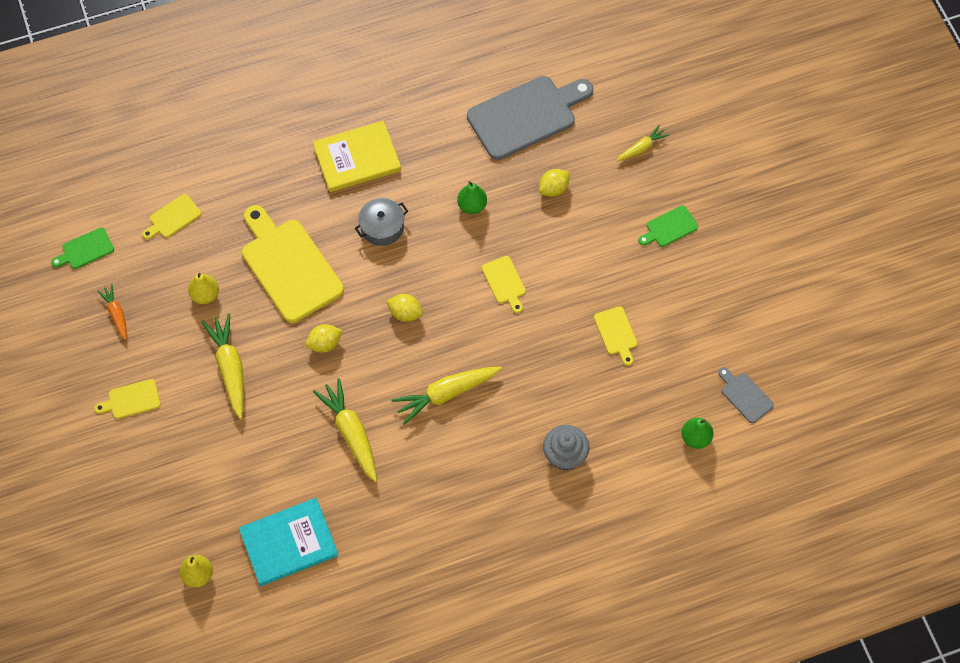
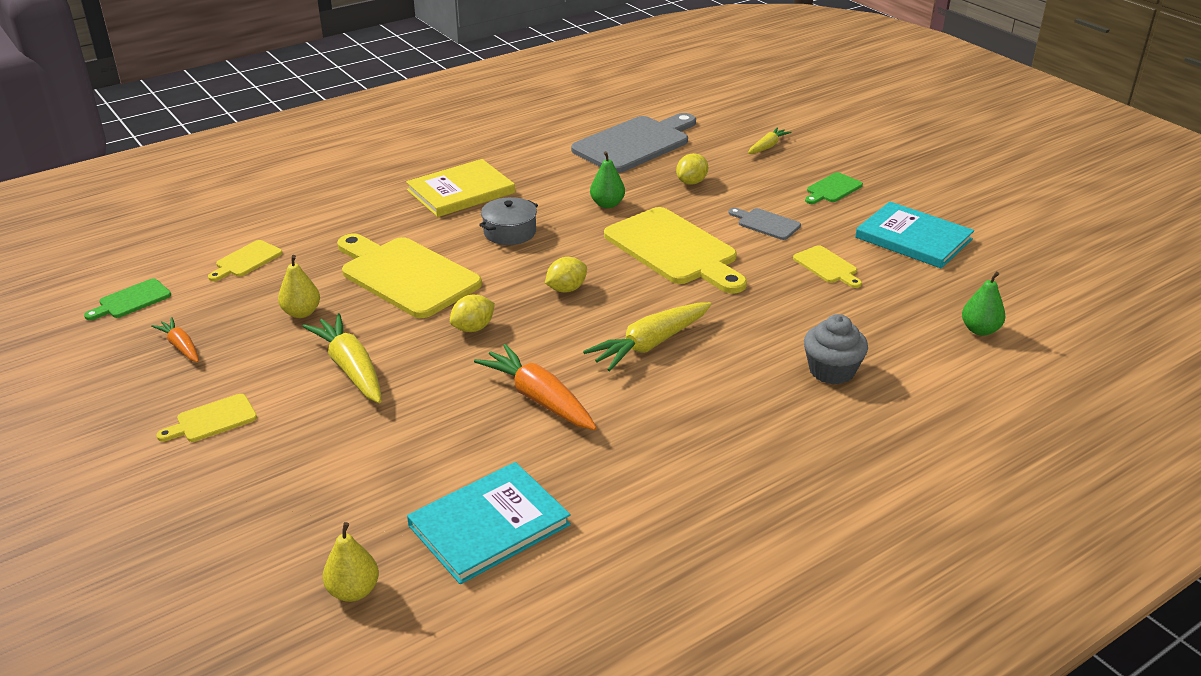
camera: 15 degrees left, 30 degrees down
yellow carrot [313,378,377,482] -> orange carrot [474,344,597,430]
yellow lemon [386,294,423,322] -> yellow lemon turned 45 degrees counterclockwise [545,257,587,292]
yellow cutting board [482,256,526,313] -> yellow cutting board [604,207,747,294], size x2.17
grey cutting board [718,367,774,423] -> grey cutting board moved to [728,208,801,240]
none -> turquoise book [855,201,974,268]

